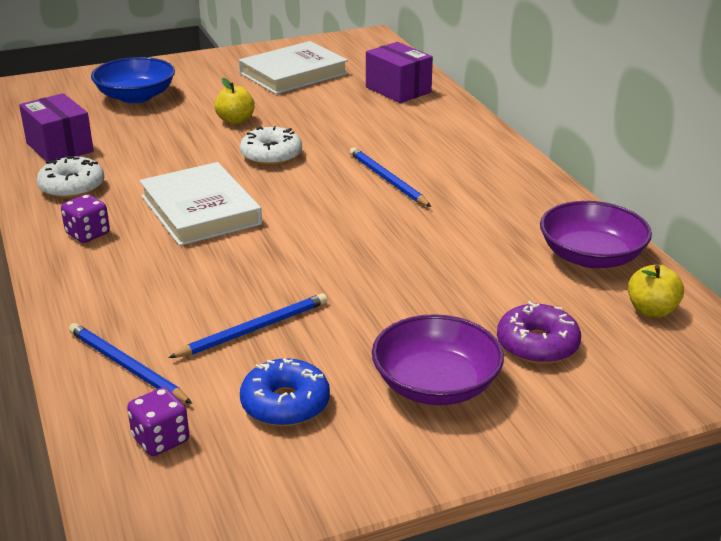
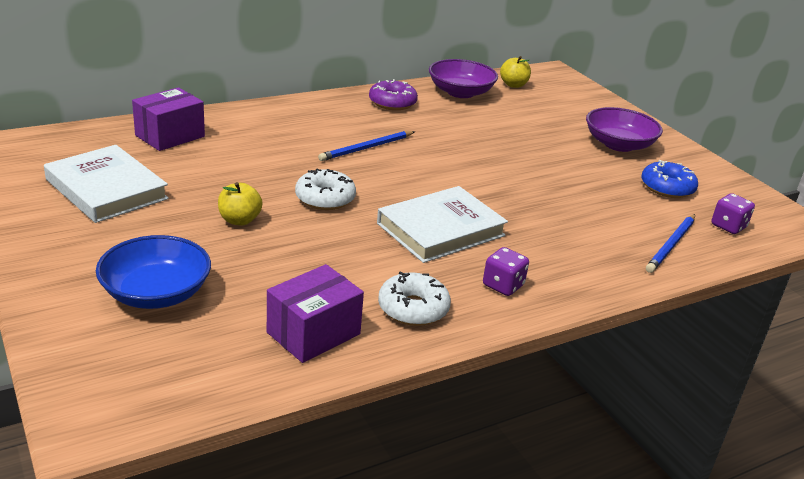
camera: 100 degrees left, 0 degrees up
blue pencil [168,293,327,358] -> none
purple donut [497,301,581,364] -> purple donut moved to [369,79,418,110]

